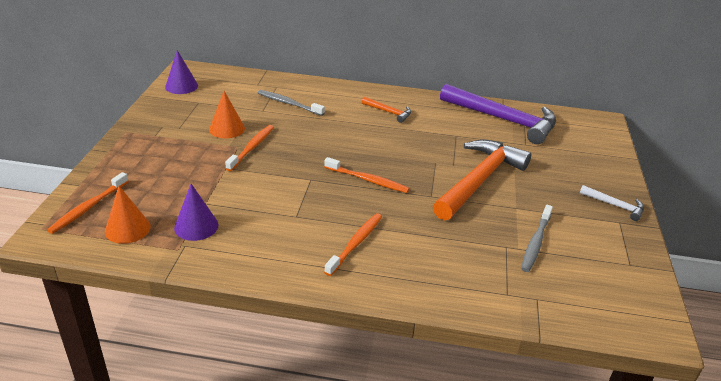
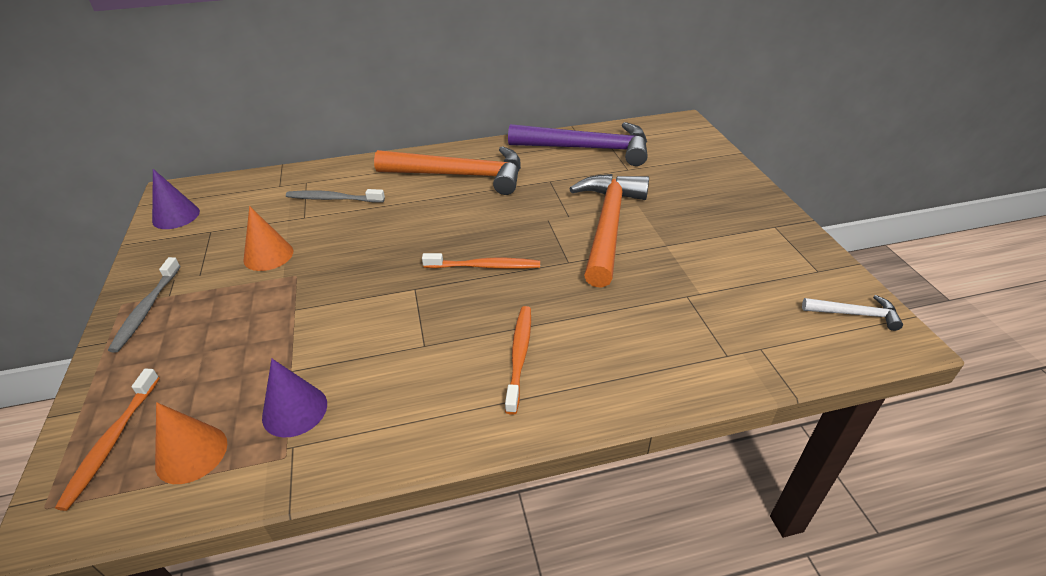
camera: 20 degrees left, 5 degrees up
orange toothbrush [225,125,274,171] -> none
orange hammer [362,97,411,123] -> orange hammer [374,146,521,195], size x2.26
grey toothbrush [521,205,553,272] -> grey toothbrush moved to [108,257,181,353]
white hammer [580,185,644,221] -> white hammer moved to [802,295,903,331]

